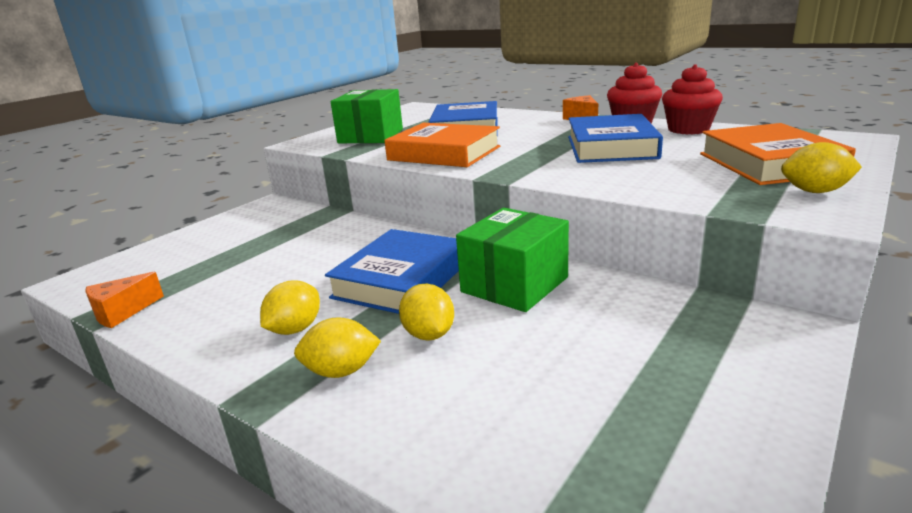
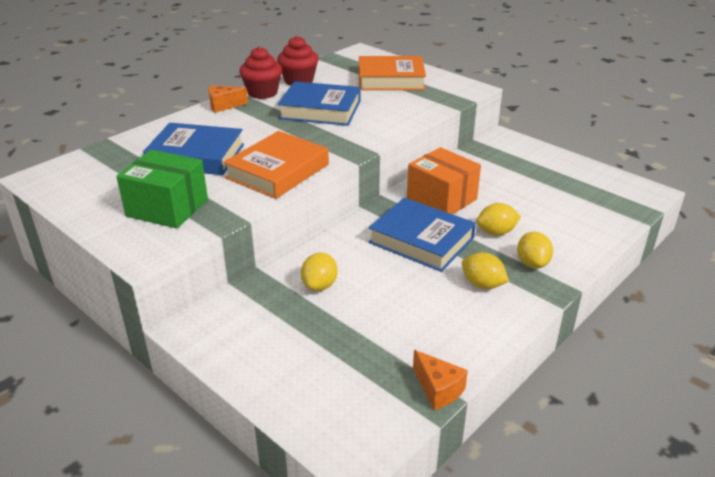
camera: 85 degrees left, 10 degrees up
green box [456,208,569,312] -> orange box [407,147,481,214]
yellow lemon [781,142,862,193] -> yellow lemon moved to [301,252,338,291]

